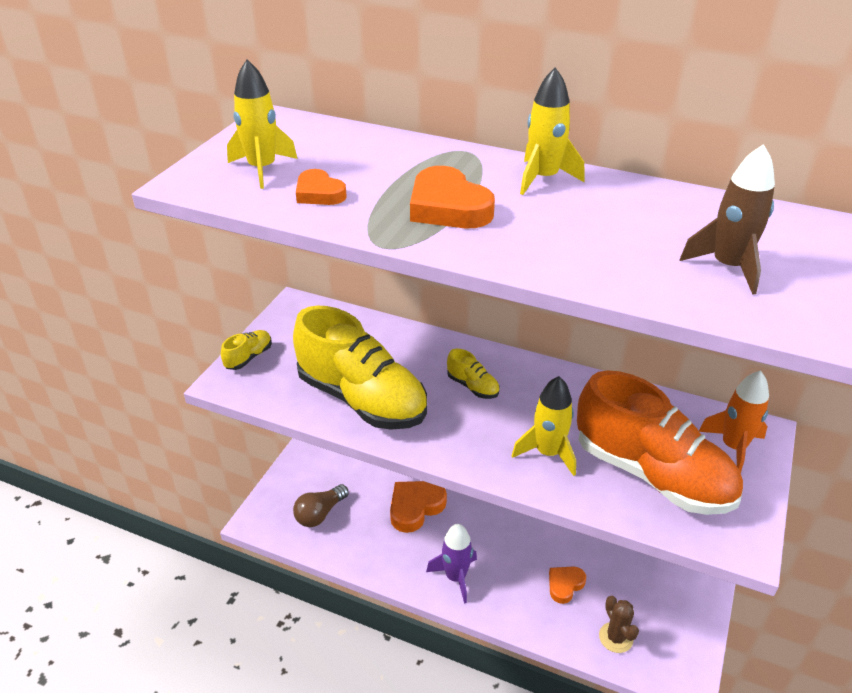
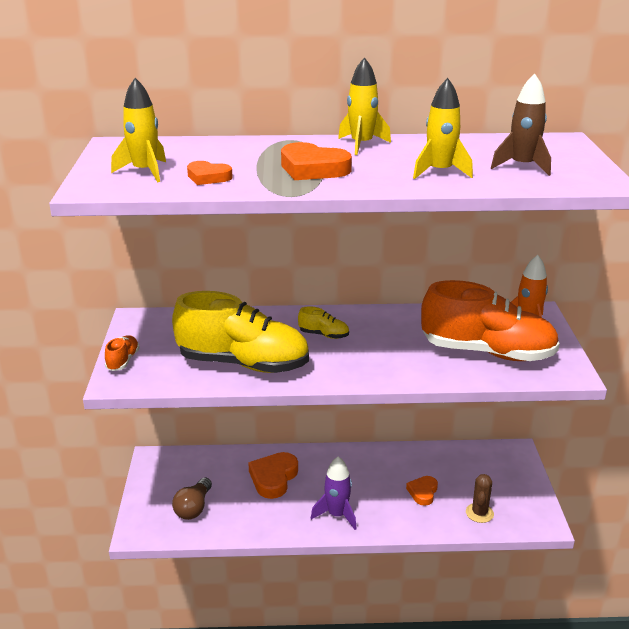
camera: 25 degrees left, 10 degrees down
yellow shoe [221,330,272,370] -> orange shoe [105,335,140,371]
yellow rocket [512,376,576,476] -> yellow rocket moved to [413,78,473,179]
brown cactus [599,596,639,653] -> brown cactus turned 60 degrees clockwise [466,474,494,523]

